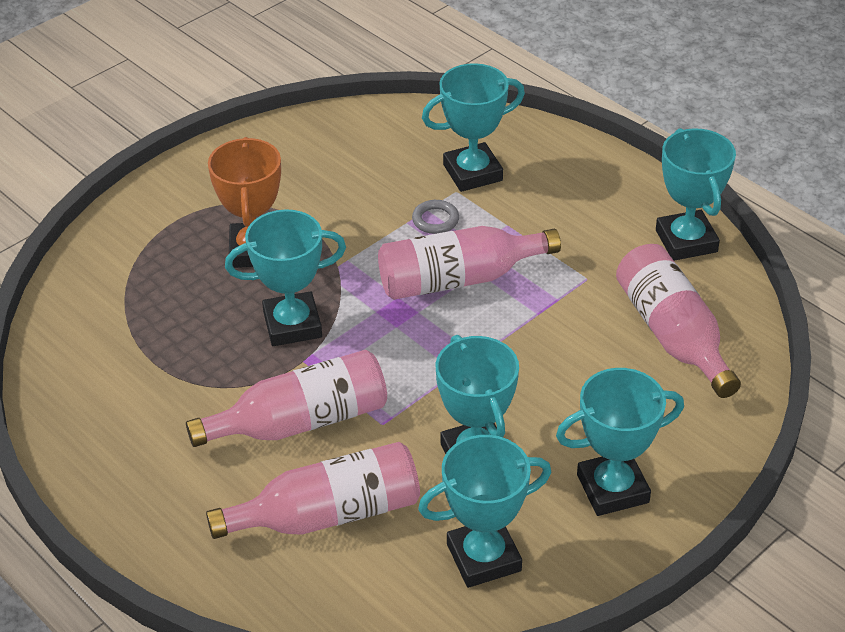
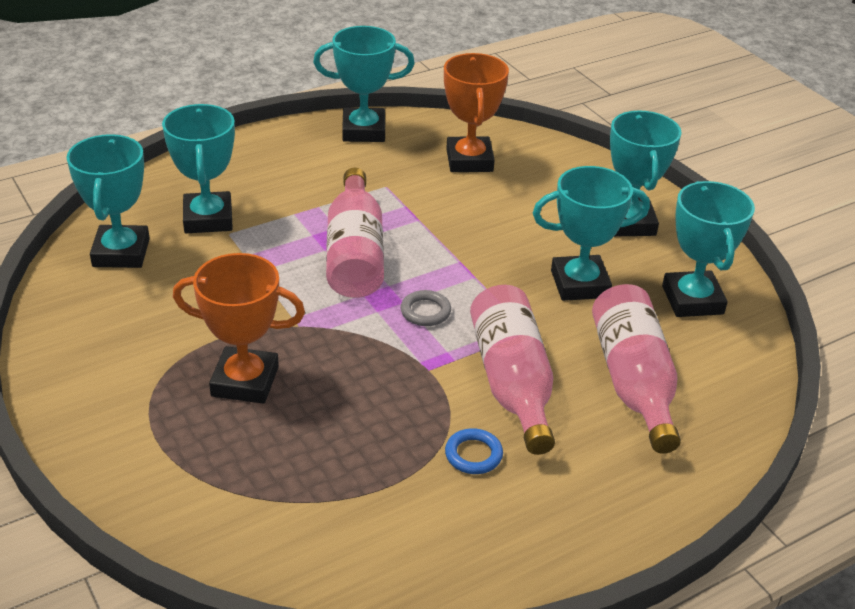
camera: 80 degrees left, 5 degrees down
turquoise trophy [225,209,346,346] -> turquoise trophy moved to [66,134,150,268]
grey ring [412,200,459,234] -> grey ring moved to [401,290,451,326]
pink bottle [616,244,741,398] -> orange trophy [444,53,509,172]
none -> blue ring [445,428,503,474]

